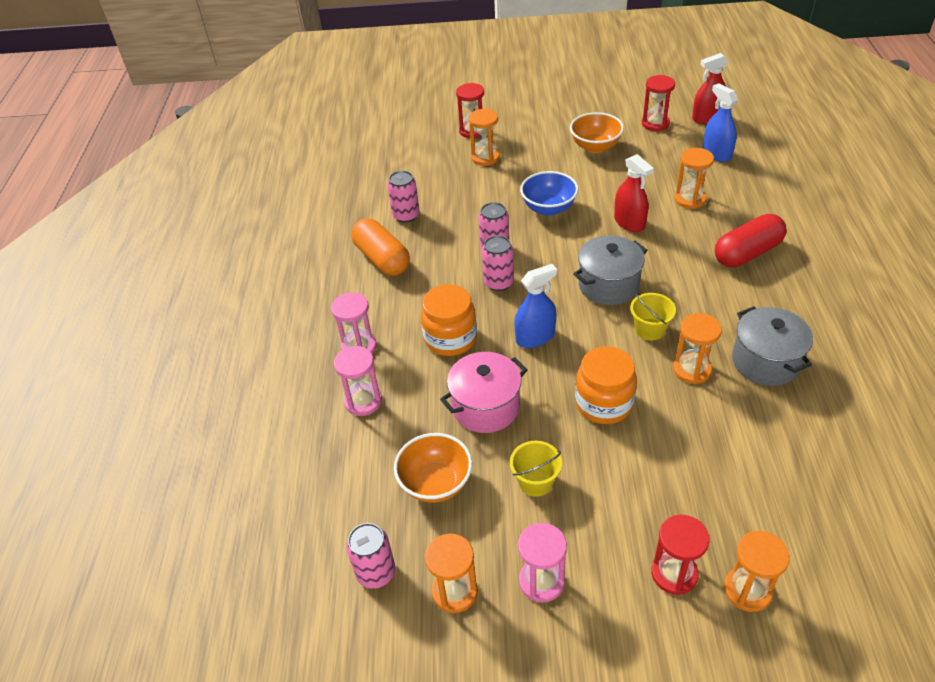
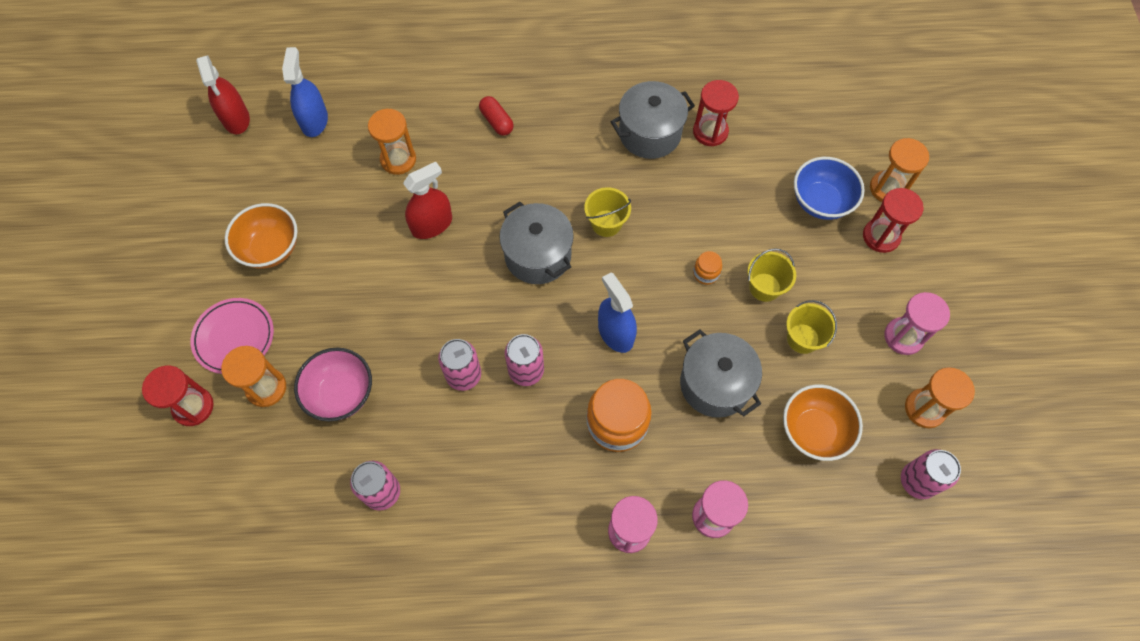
camera: 95 degrees left, 20 degrees up
orange capsule [351,218,410,276] -> none
pink pot [440,352,527,433] -> grey pot [680,329,762,418]
blue bowl [520,171,578,216] -> blue bowl moved to [794,157,865,220]
orange jar [575,346,637,424] -> orange jar [693,251,722,285], size x0.47
red hourglass [642,75,675,131] -> red hourglass moved to [693,80,739,146]
orange hourglass [673,313,722,384] -> none
blue spray bottle [703,83,738,162] -> blue spray bottle turned 120 degrees clockwise [282,47,328,137]
red capsule [715,214,787,268] -> red capsule [479,96,514,136], size x0.54
none -> pink plate [191,298,274,374]
none -> pink bowl [294,348,372,421]
none -> yellow bucket [747,248,796,302]

